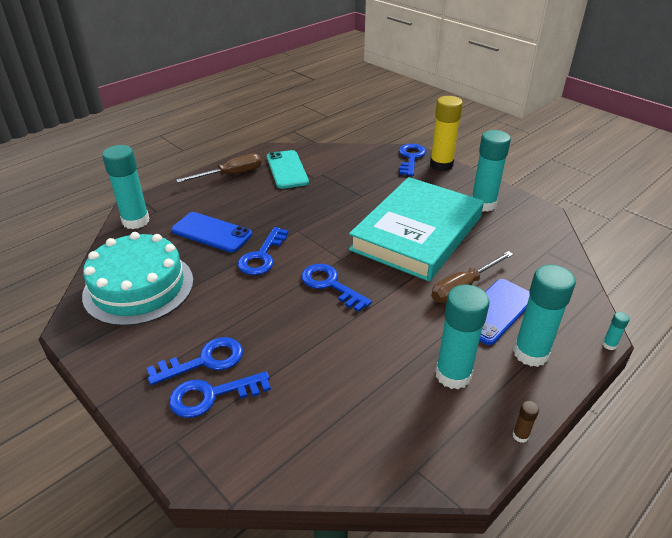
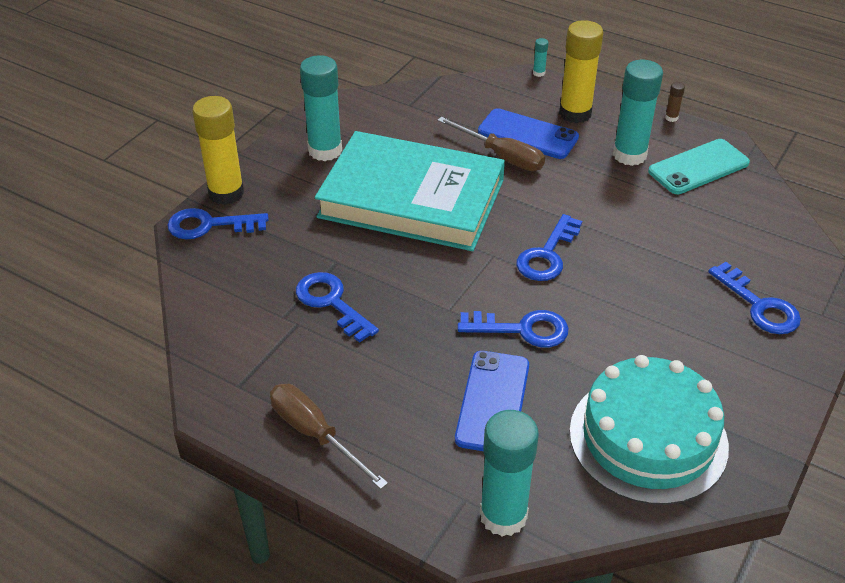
camera: 105 degrees left, 5 degrees up
blue key [147,337,243,385] -> blue key moved to [296,272,379,343]
turquoise phone [267,150,309,189] -> turquoise phone moved to [648,139,750,194]
turquoise glue stick [513,265,576,367] -> yellow glue stick [559,20,603,123]

